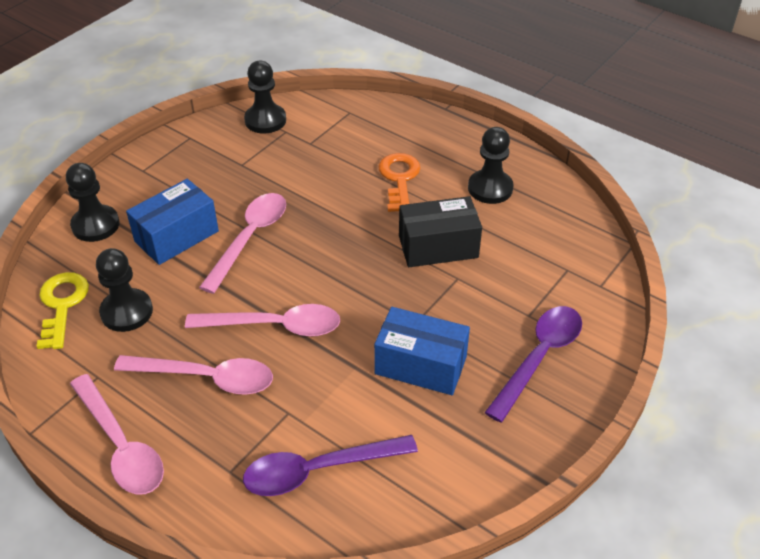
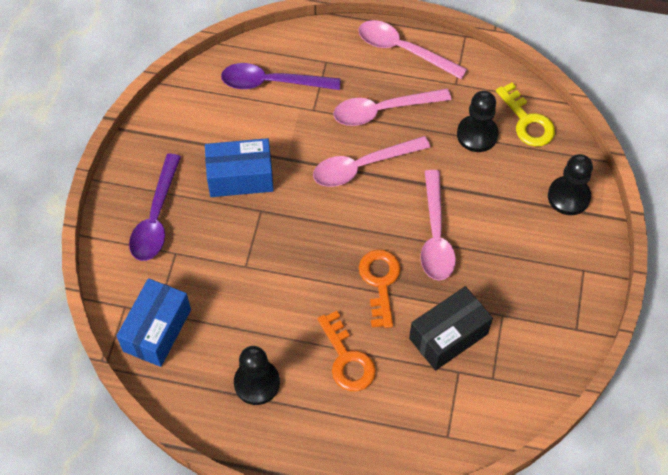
camera: 155 degrees right, 15 degrees up
blue box [126,179,219,265] -> blue box moved to [117,278,191,367]
purple spoon [243,435,418,496] -> purple spoon turned 135 degrees counterclockwise [221,63,341,90]
black pawn [244,60,286,134] -> none
black box [399,196,482,267] -> black box moved to [409,286,493,371]
none -> orange key [359,250,401,328]

